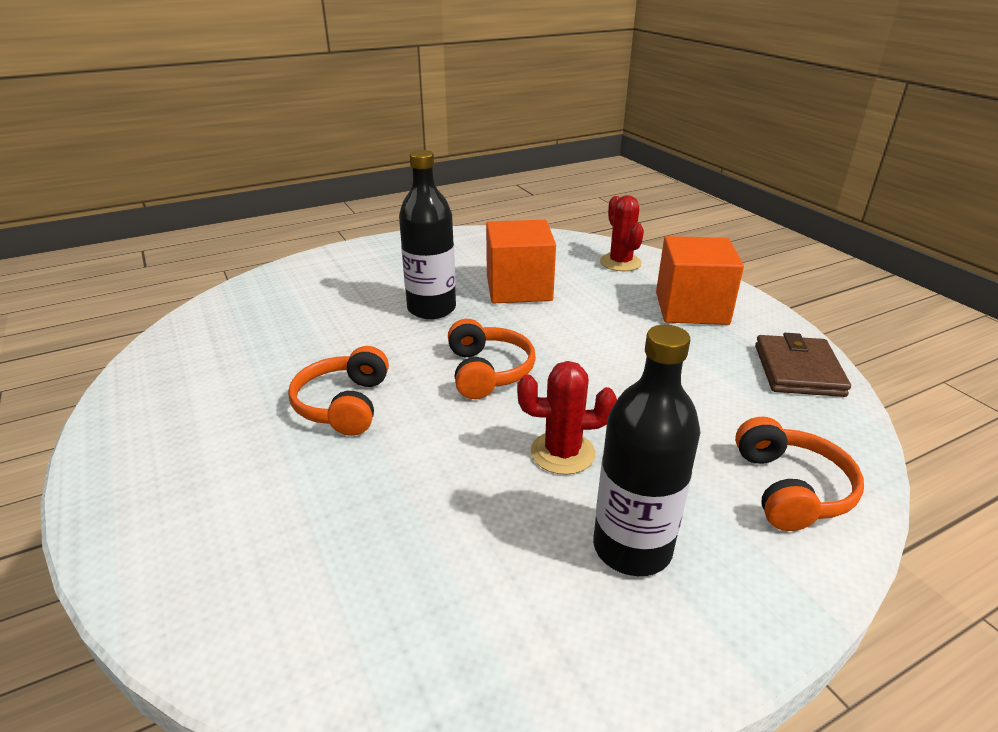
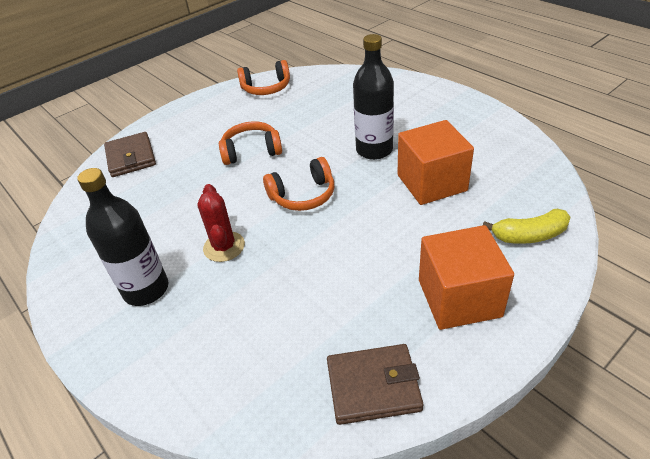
camera: 80 degrees right, 10 degrees up
red cactus [600,195,644,271] -> yellow banana [483,209,571,244]
orange headphones [735,417,864,531] -> orange headphones moved to [237,60,290,95]
none -> brown wallet [104,132,156,177]

